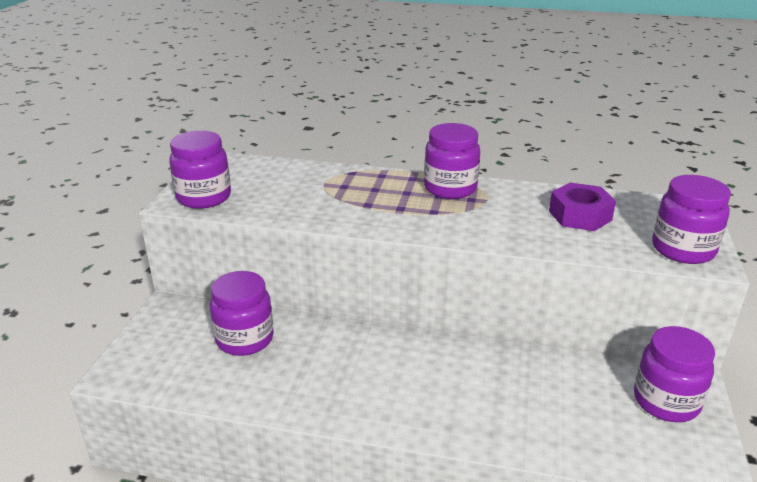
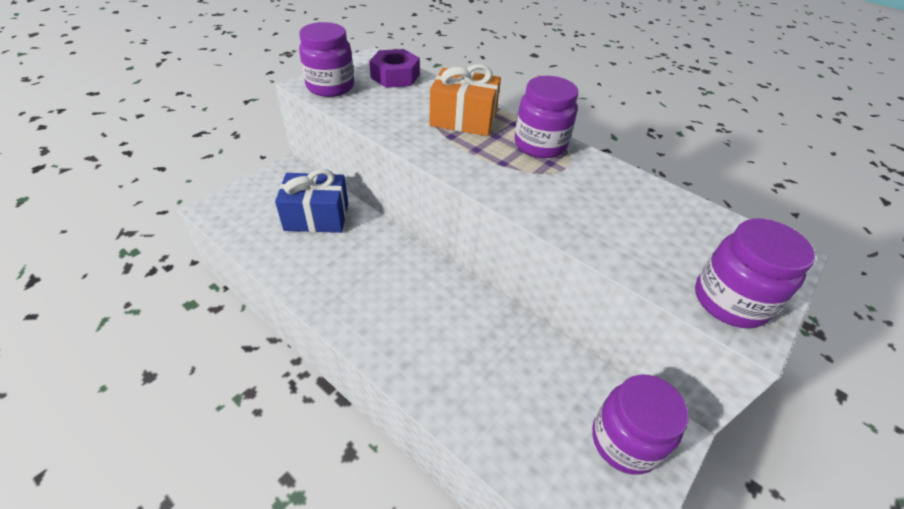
camera: 25 degrees right, 15 degrees up
purple jar [210,271,274,356] -> blue gift [275,169,348,233]
purple nut [549,182,616,231] -> purple nut moved to [369,49,420,88]
none -> orange gift [429,64,501,136]

